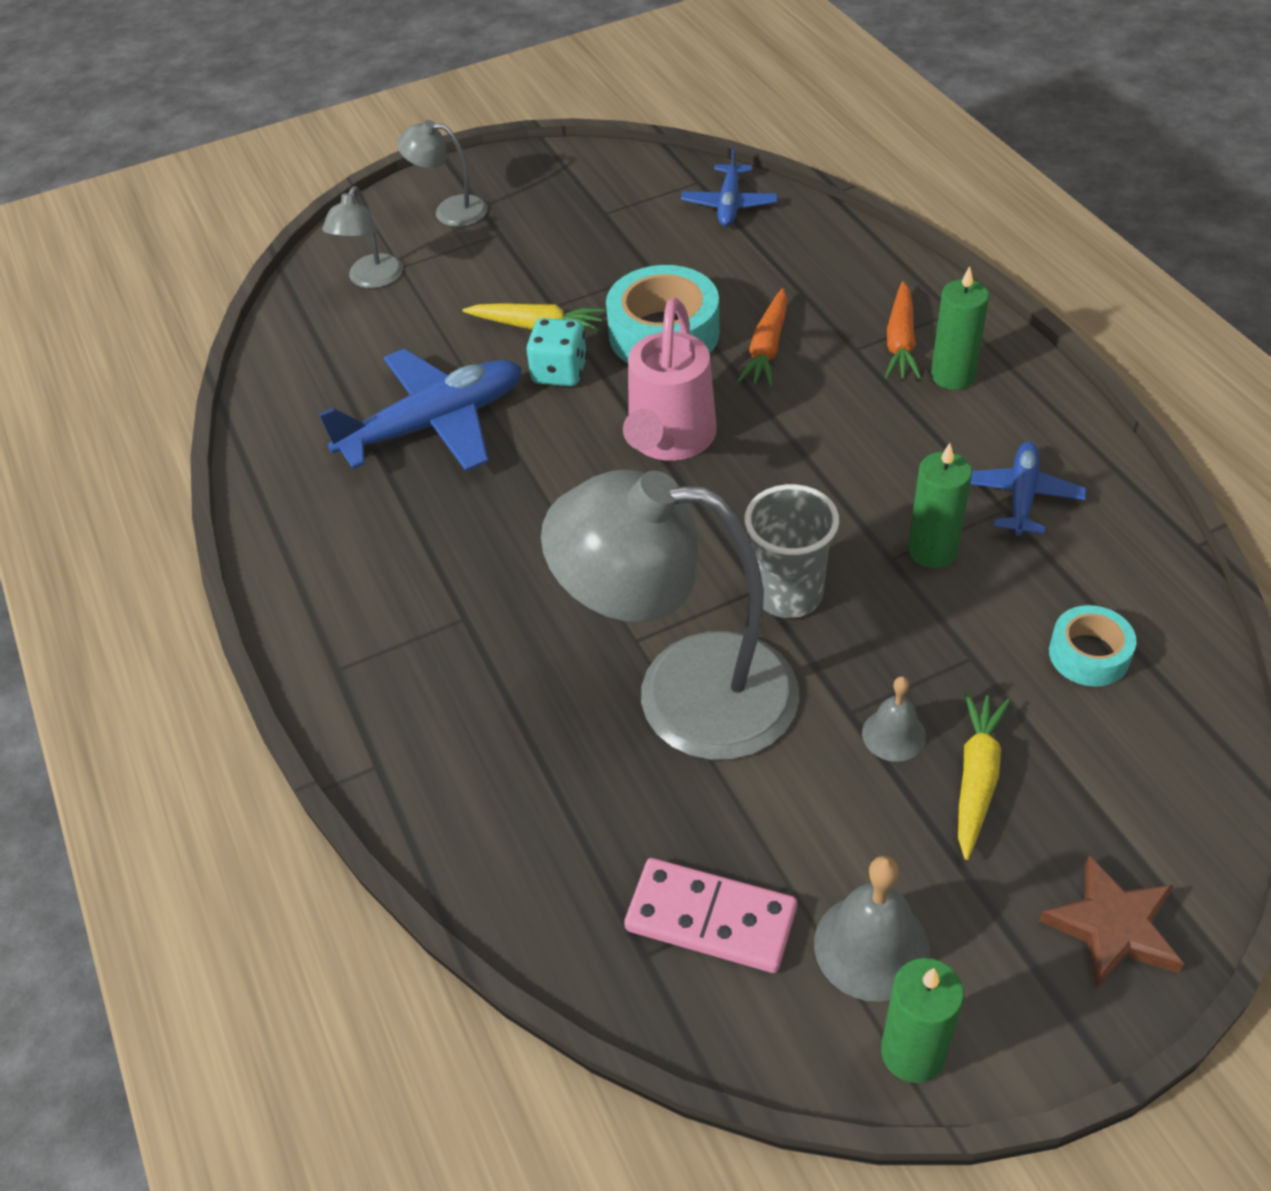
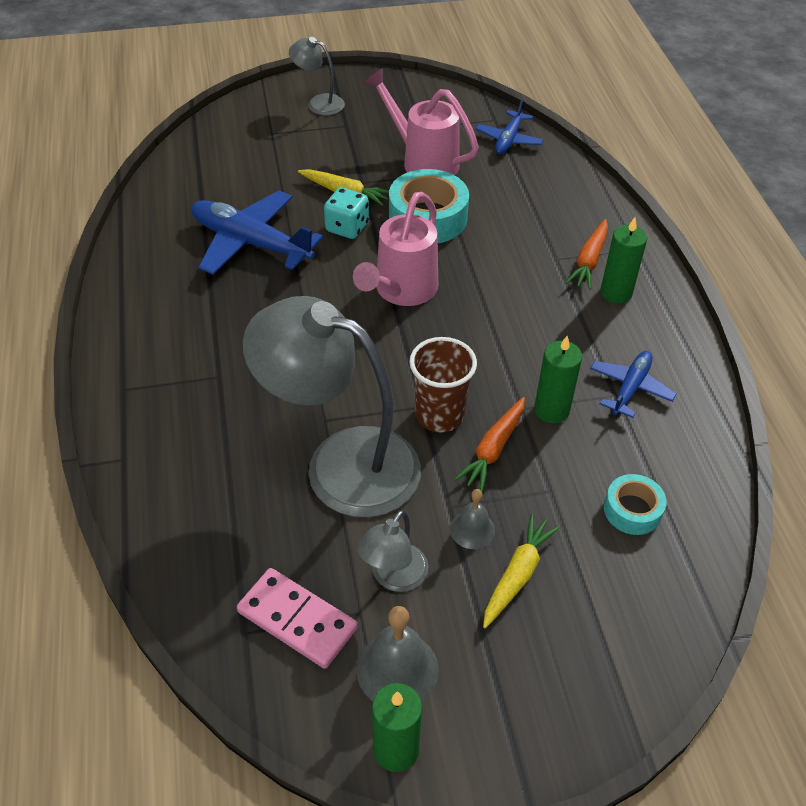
camera: 10 degrees right, 0 degrees up
blue plane [318,349,522,471] -> blue plane turned 135 degrees counterclockwise [191,191,323,275]
grey lamp [322,186,403,288] -> grey lamp moved to [357,510,428,592]
orange carrot [737,288,787,387] -> orange carrot moved to [455,397,525,492]
grey cup [744,484,839,618] -> brown cup [409,337,477,432]
brown star [1039,855,1184,990] -> none
none -> pink watering can [364,68,479,175]

